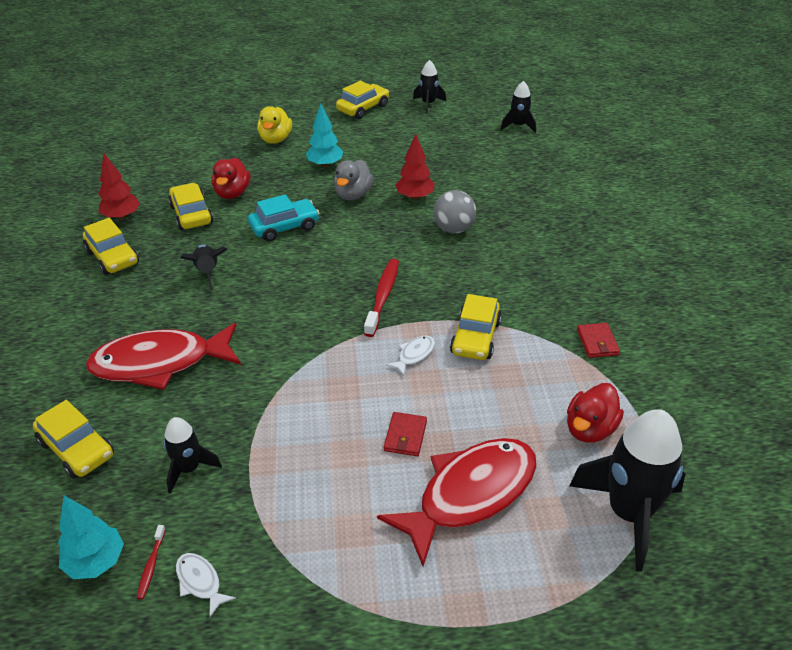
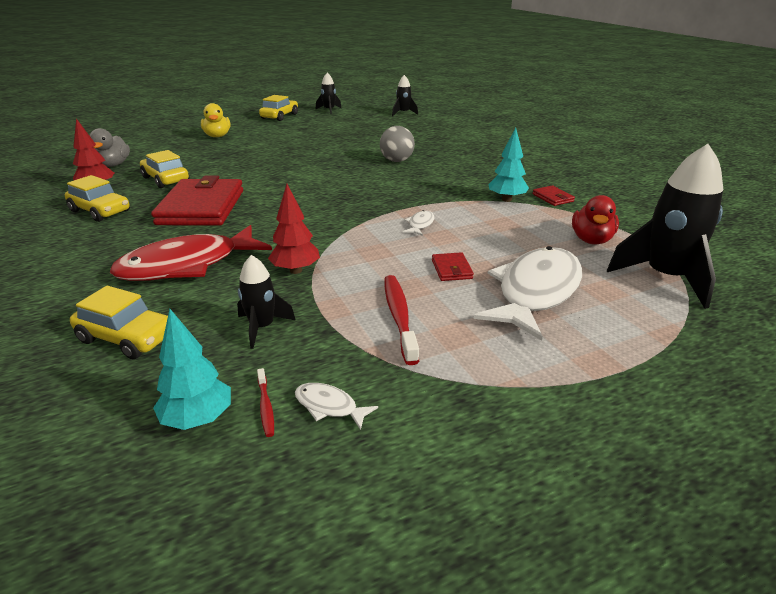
camera: 20 degrees left, 10 degrees down
black rocket [180,244,227,291] -> red wallet [151,176,243,226]
red duck [212,158,250,199] -> none
turquoise car [248,194,319,242] -> none
turquoise tree [306,103,343,168] -> turquoise tree moved to [489,128,529,202]
grey duck [334,160,374,200] -> grey duck moved to [90,128,130,167]
red toothbrush [364,259,399,337] -> red toothbrush moved to [385,275,419,365]
red fish [377,438,537,567] -> white fish [473,246,582,341]
red tree [395,134,435,200] -> red tree moved to [268,184,320,274]
yellow car [450,294,502,360] -> none

